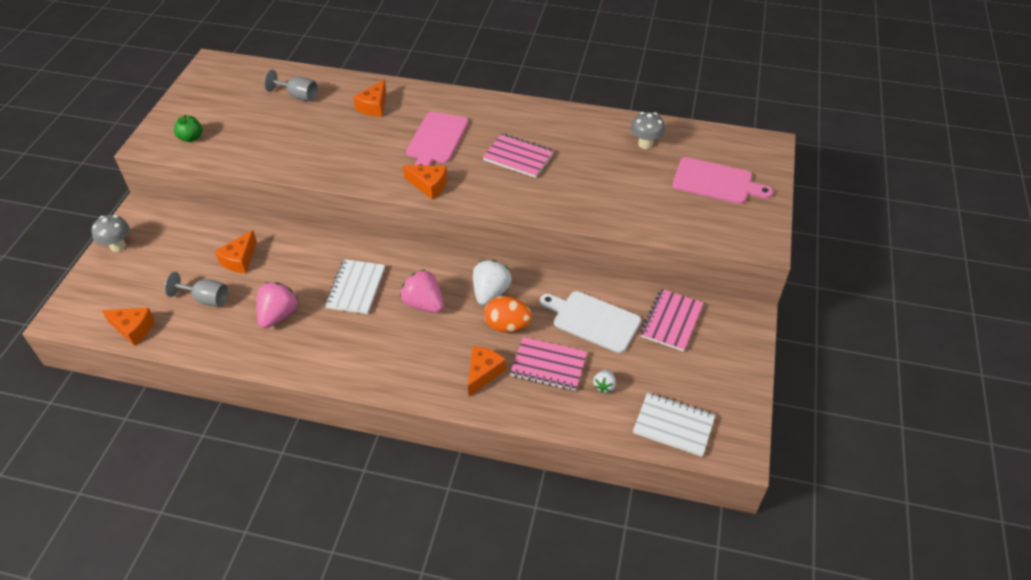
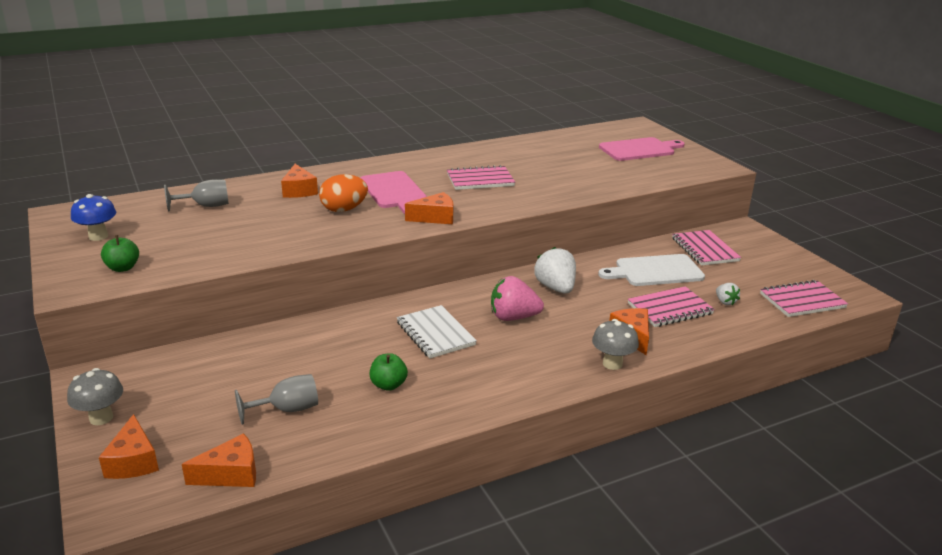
camera: 40 degrees left, 20 degrees down
orange cheese [215,230,257,273] -> orange cheese moved to [99,414,159,479]
pink strawberry [256,282,298,328] -> green apple [370,353,408,391]
orange egg [484,296,532,333] -> orange egg moved to [319,174,368,212]
grey mushroom [630,112,665,149] -> grey mushroom moved to [592,319,639,370]
white notebook [633,392,715,457] -> pink notebook [760,280,848,317]
none -> blue mushroom [71,194,116,241]

